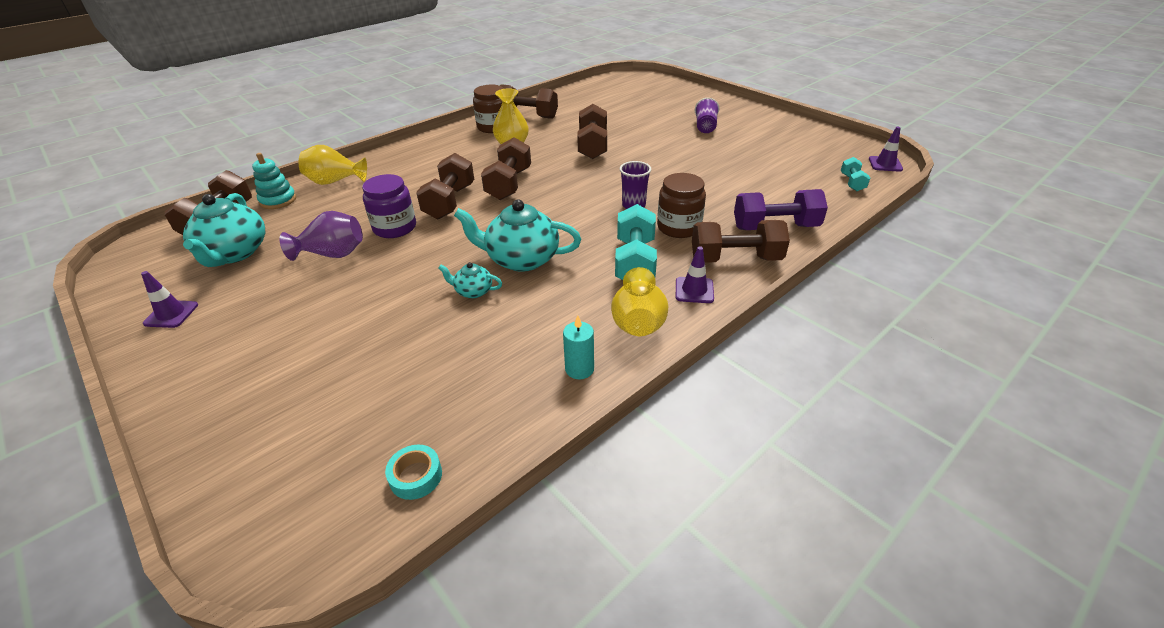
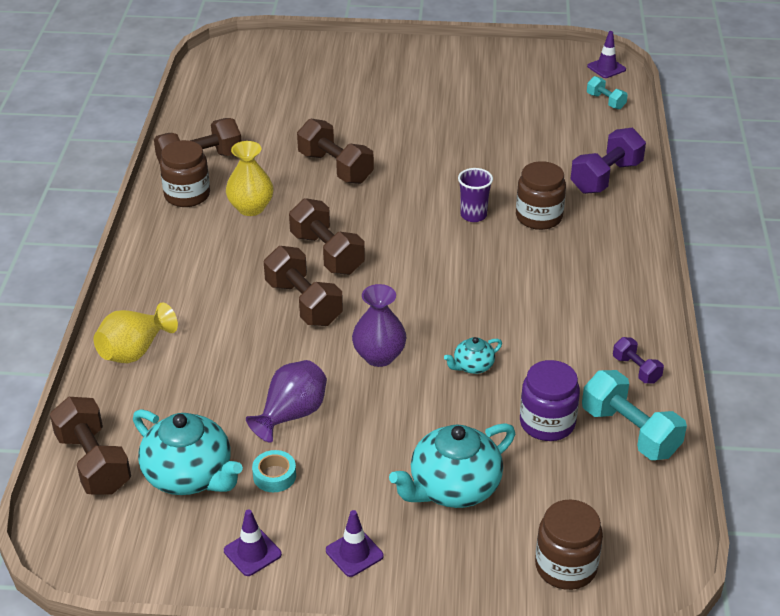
camera: 45 degrees left, 0 degrees up
turquoise stacking toy [252,153,296,209] -> none
purple jar [362,174,416,238] -> purple jar moved to [520,360,580,441]
turquoise tape [385,445,442,500] -> turquoise tape moved to [252,450,296,492]
turquoise teapot [454,199,581,272] -> turquoise teapot moved to [389,423,515,508]
turquoise candle [563,315,594,379] -> purple dumbbell [613,337,664,384]
yellow vase [611,267,668,336] -> none
turquoise dumbbell [615,204,657,280] -> turquoise dumbbell moved to [582,370,687,460]
purple traffic cone [676,246,714,303] -> purple traffic cone moved to [326,510,384,577]
brown dumbbell [692,220,790,263] -> none
purple cup [695,98,719,133] -> none
none -> purple vase [352,284,407,367]
none -> brown jar [535,499,603,590]

